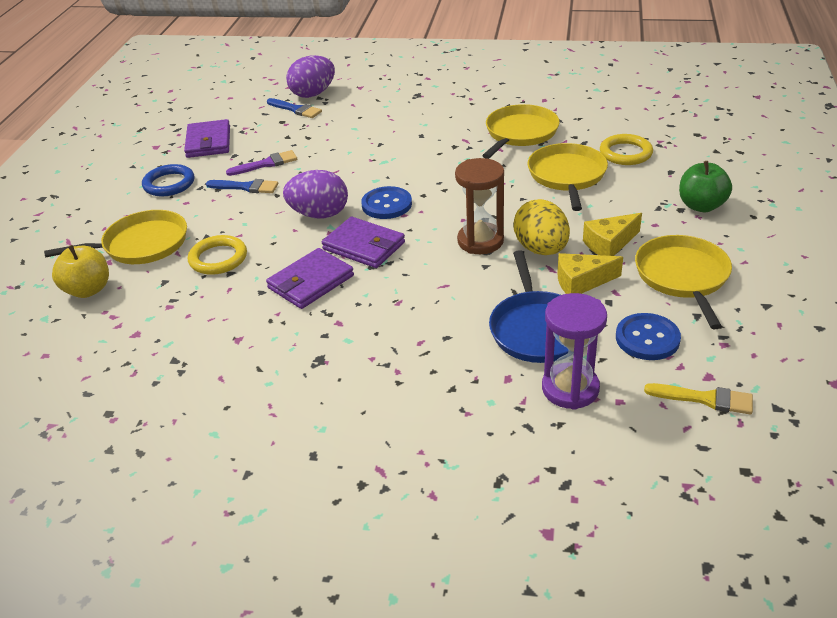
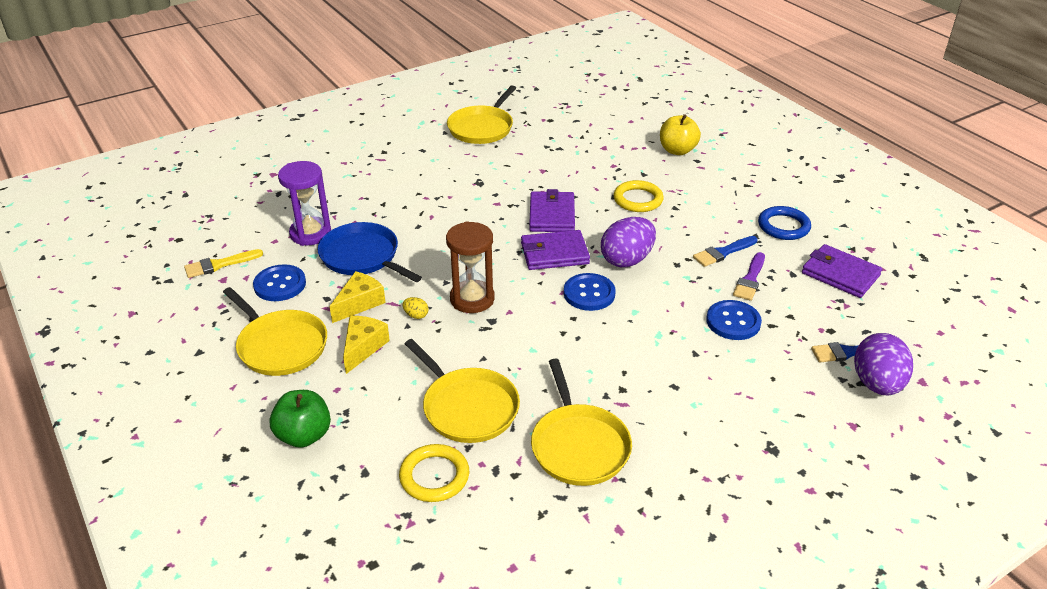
camera: 135 degrees right, 0 degrees up
yellow pan [44,210,187,264] -> yellow pan moved to [447,85,516,144]
yellow egg [513,199,570,255] -> yellow egg [403,297,429,319], size x0.41
none -> blue button [706,300,762,340]

